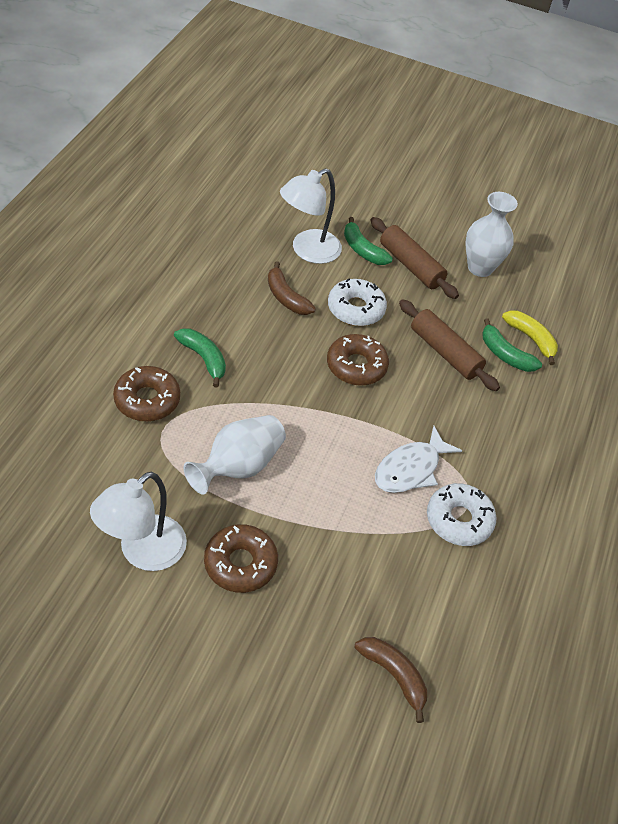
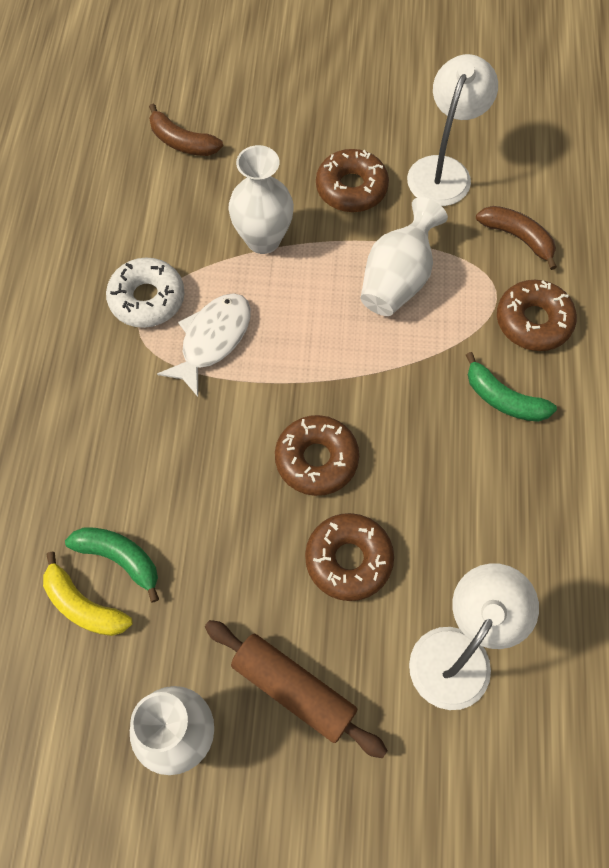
camera: 170 degrees right, 15 degrees up
brown banana [268,261,316,315] -> brown banana moved to [476,206,557,270]
white donut [328,278,387,326] -> brown donut [305,513,394,601]
green banana [344,217,393,265] -> none
brown rolling pin [399,299,500,391] -> none
none -> white vase [228,145,294,254]

